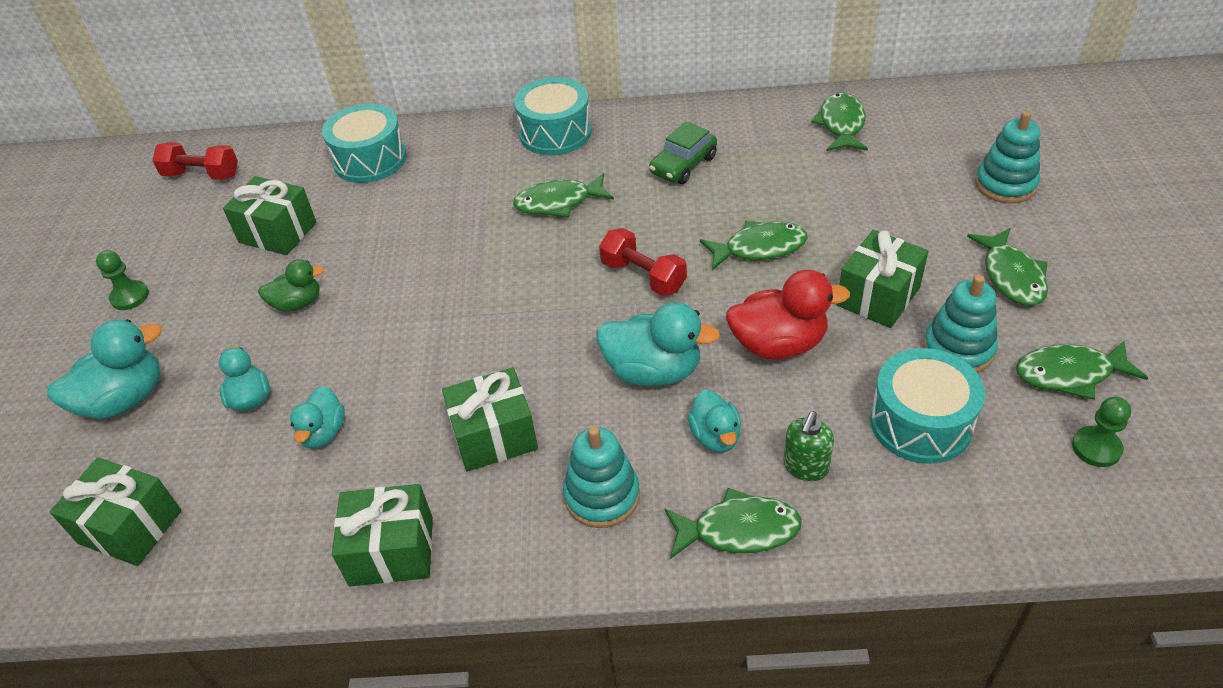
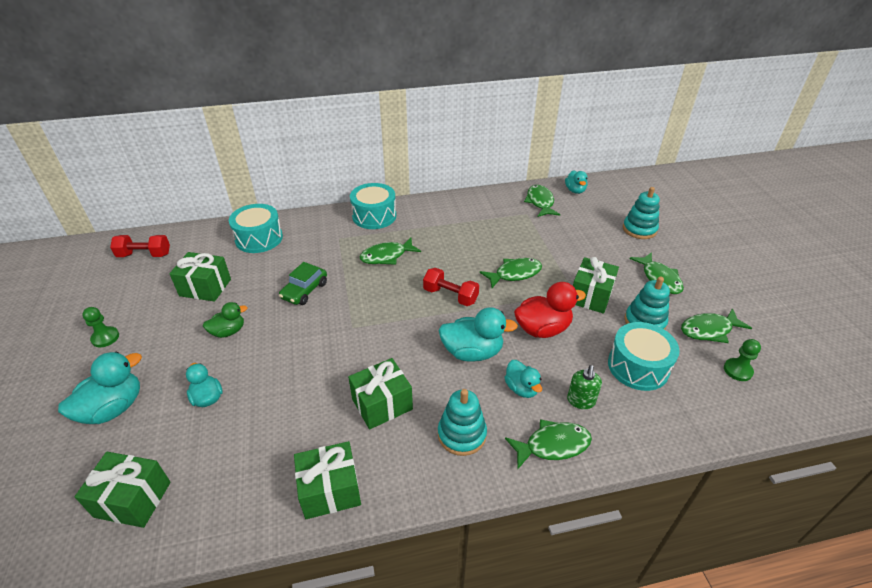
camera: 15 degrees left, 5 degrees down
turquoise duck [290,386,345,449] -> turquoise duck moved to [565,170,588,194]
green car [649,121,717,184] -> green car moved to [279,262,327,305]

